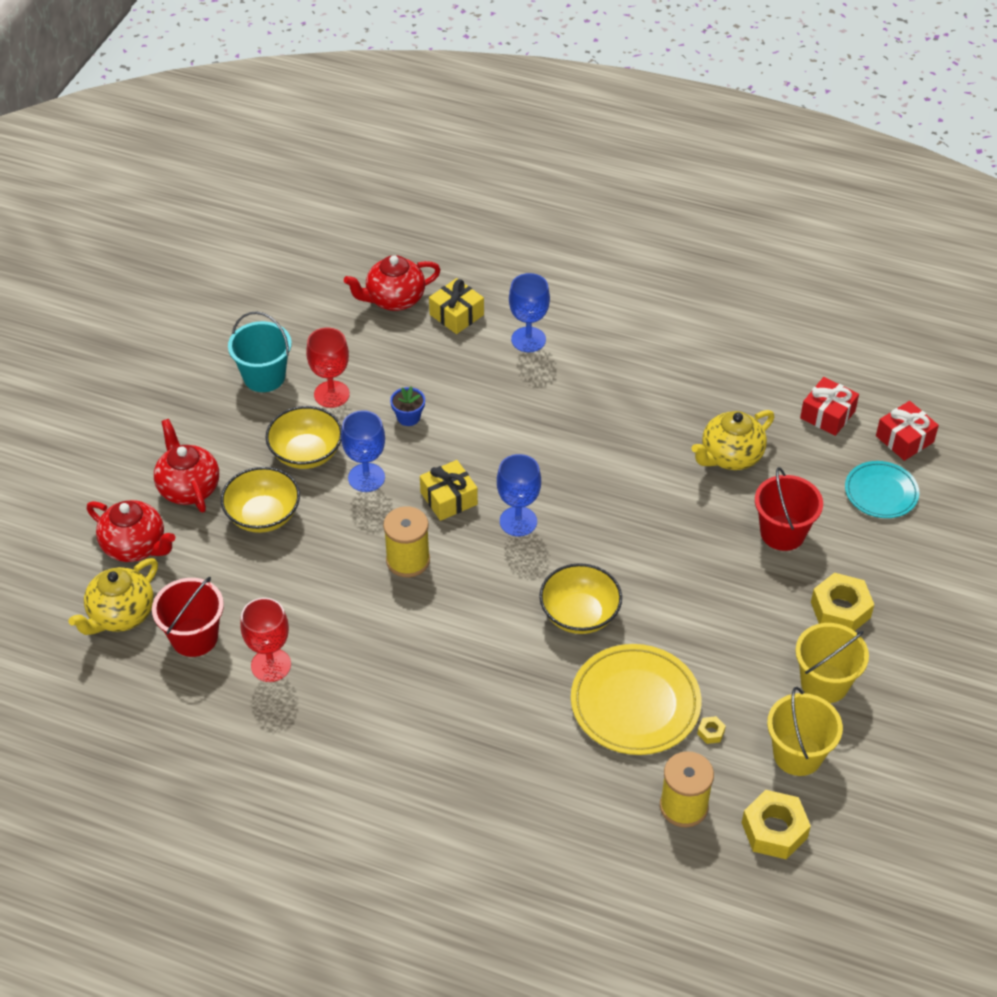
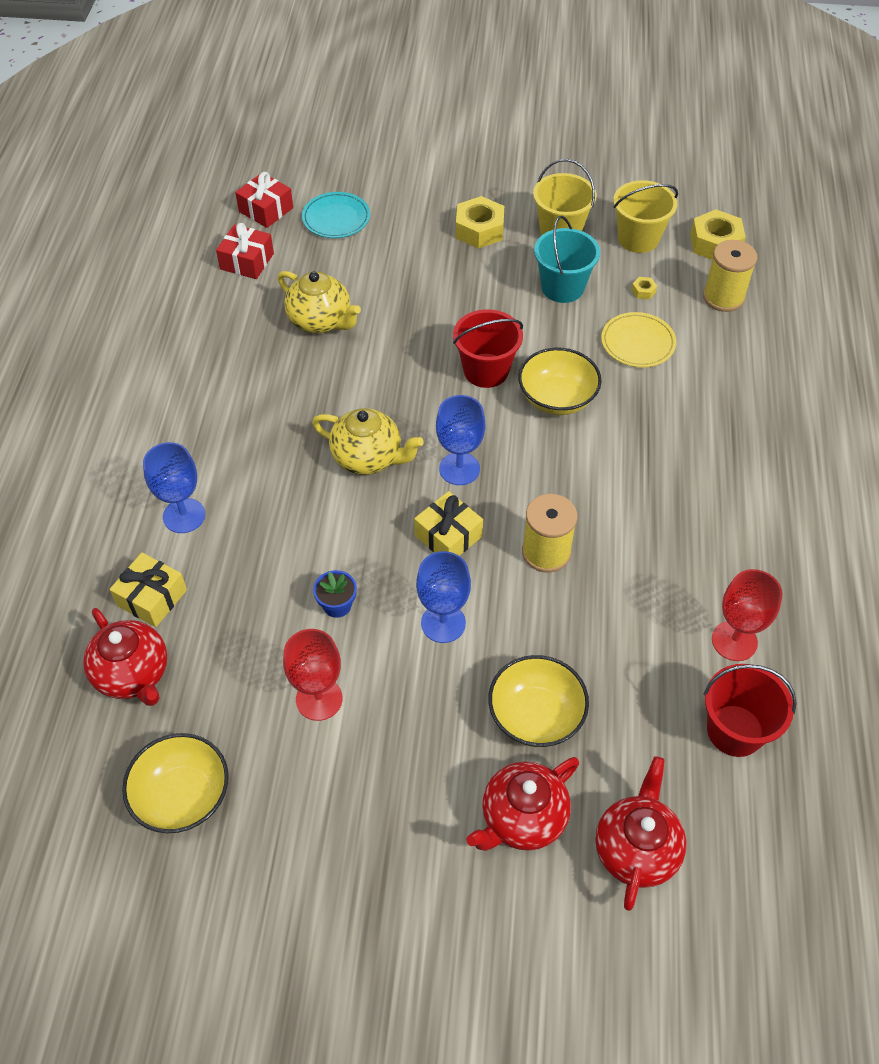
camera: 105 degrees left, 5 degrees up
yellow teapot [69,558,158,635] -> yellow teapot moved to [312,408,424,475]
turquoise bucket [228,311,292,392] -> turquoise bucket moved to [534,216,600,303]
yellow bowl [265,406,342,469] -> yellow bowl moved to [122,733,229,833]
yellow plate [571,644,701,755] -> yellow plate [601,312,676,367], size x0.62
red bucket [755,467,823,551] -> red bucket moved to [453,309,523,388]

